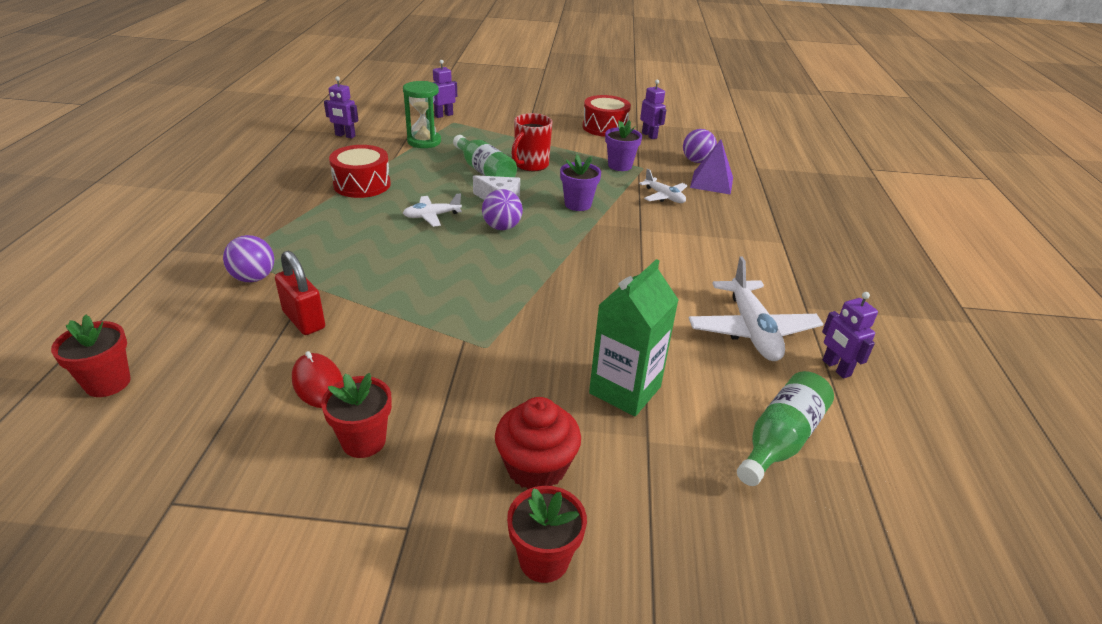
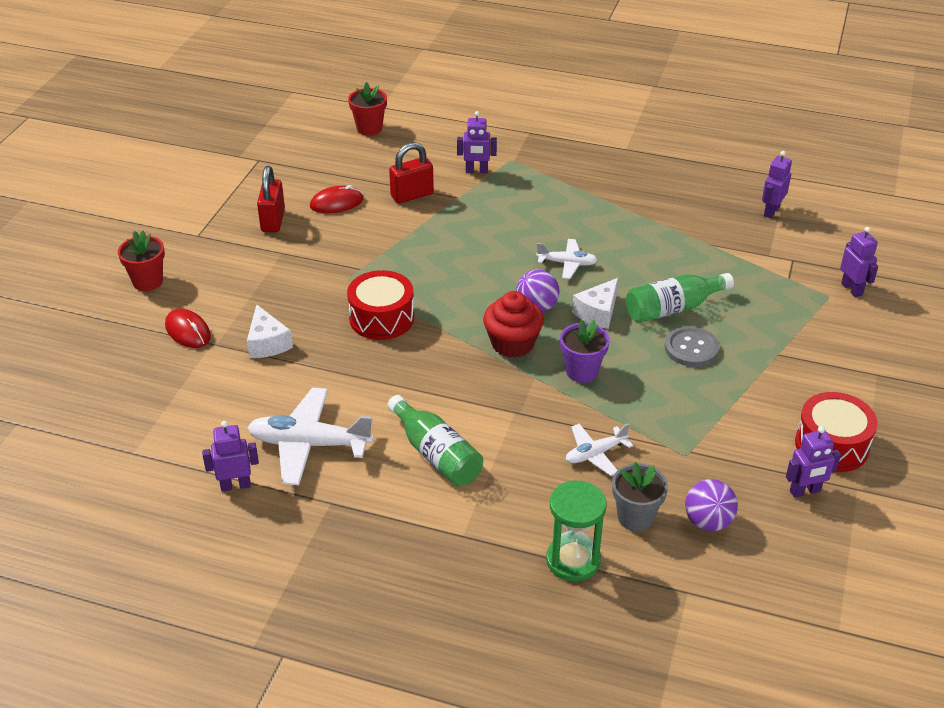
camera: 105 degrees right, 5 degrees up
purple ball [223,235,274,282] -> purple robot [457,111,497,173]
red flower pot [321,373,392,458] -> red padlock [257,166,285,232]
red drum [329,145,391,198] -> red drum moved to [347,270,414,340]
green hourglass [403,81,441,148] -> green hourglass moved to [546,480,607,582]
white plane [403,193,462,227] -> white plane turned 105 degrees clockwise [536,239,598,279]
red cupcake [495,397,581,489] -> red cupcake moved to [483,291,544,358]
red mug [511,113,552,171] -> grey button [665,326,719,367]
green carton [589,259,678,416] -> white cheese [247,304,293,358]
purple flower pot [605,120,642,171] -> none
purple pyramid [690,140,733,195] -> grey flower pot [612,462,668,531]
green bottle [737,371,834,486] -> green bottle moved to [387,395,483,486]
none -> red mouse [165,308,211,348]

